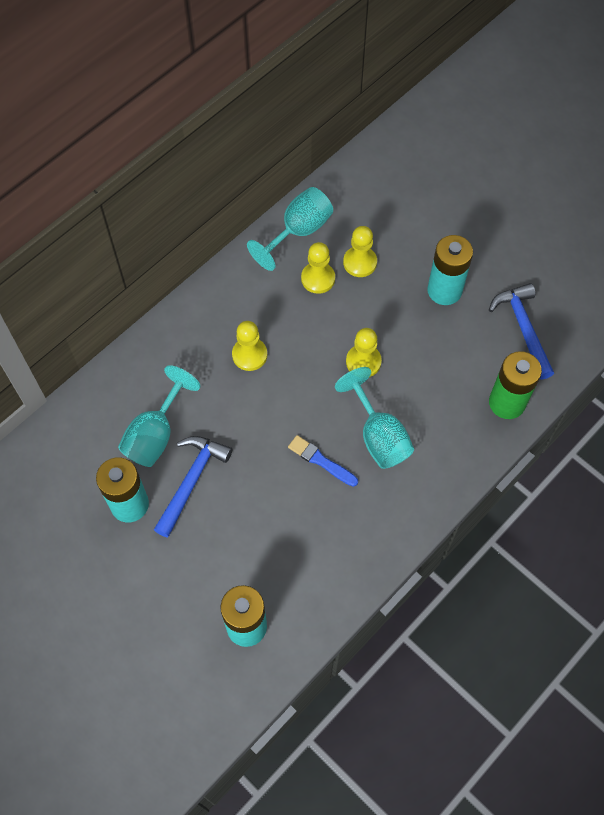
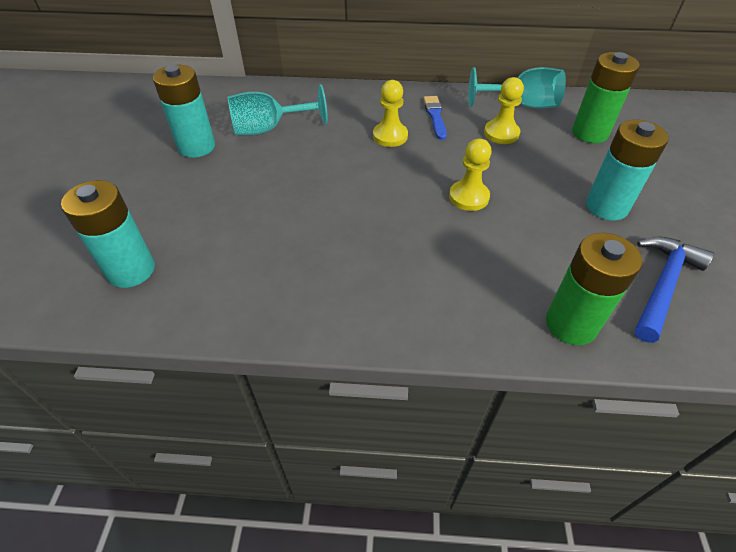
camera: 50 degrees right, 15 degrees down
blue hammer [154,436,232,538] -> none
blue brush [288,435,358,487] -> blue brush moved to [423,96,447,140]
turquoise goblet [335,367,414,469] -> none
yellow pawn [343,226,377,277] -> none
none -> green battery [572,52,640,143]

